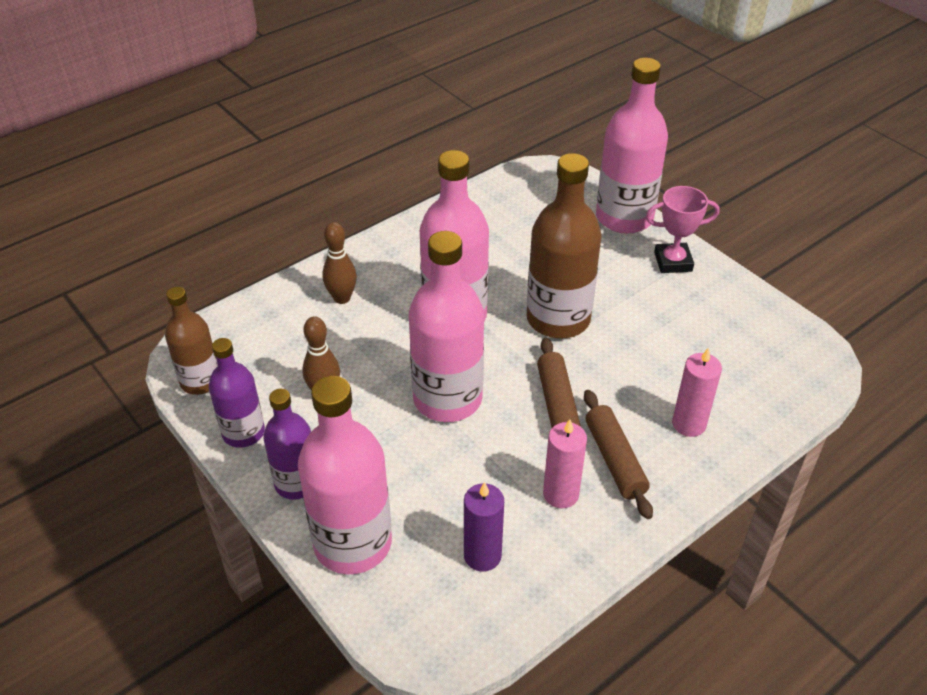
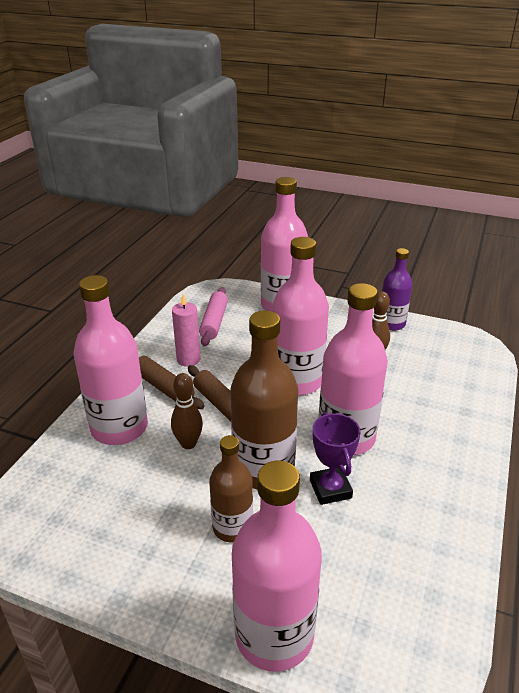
camera: 150 degrees right, 10 degrees down
brown bottle [165,287,217,395] -> brown bottle moved to [209,435,253,543]
purple bottle [263,389,311,500] -> none
brown bowling pin [323,222,357,304] -> brown bowling pin moved to [171,373,203,449]
purple candle [464,482,504,572] -> pink rolling pin [199,287,228,346]
pink trophy [646,186,720,273] -> none
pink candle [672,347,722,437] -> pink bottle [74,275,148,445]
none -> purple trophy [310,412,361,505]

